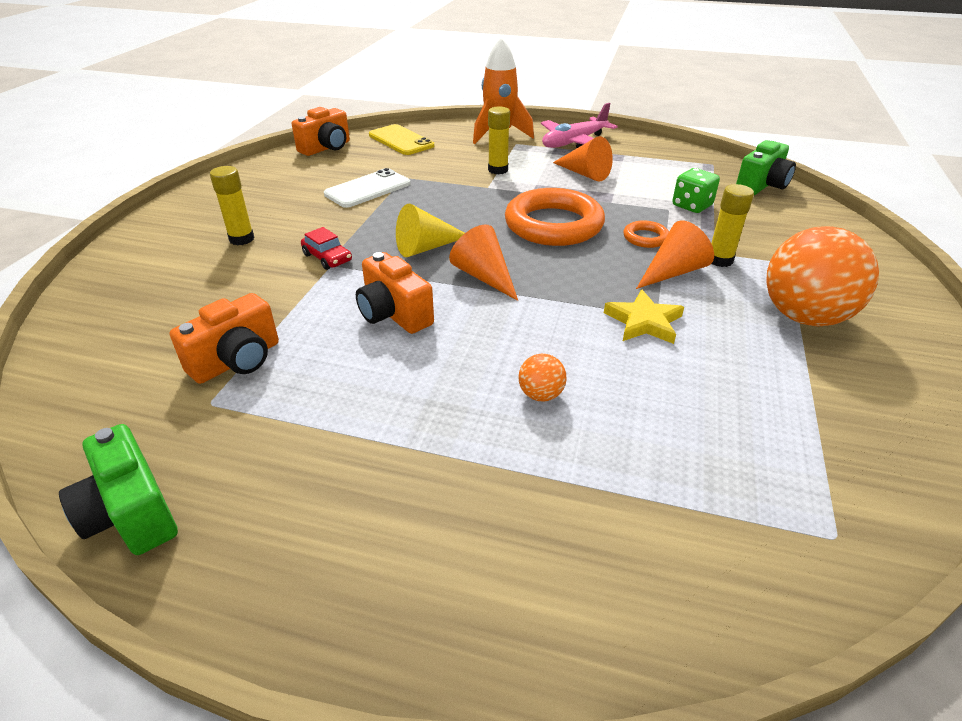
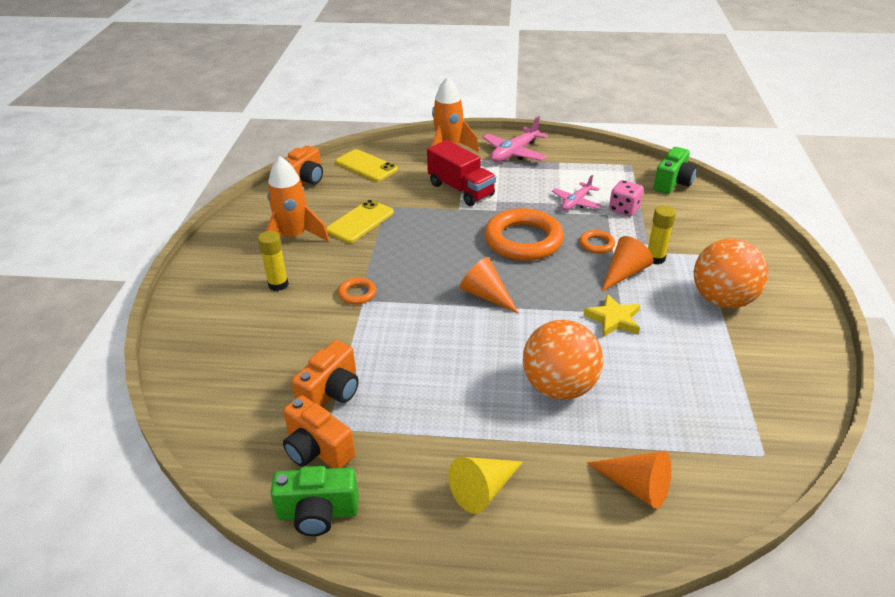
camera: 10 degrees left, 0 degrees up
green camera [59,424,178,555] -> green camera turned 45 degrees counterclockwise [270,466,359,536]
red car [301,227,352,270] -> orange ring [338,277,376,305]
white phone [324,168,411,208] -> yellow phone [326,200,394,243]
orange camera [356,252,434,334] -> orange camera moved to [283,395,355,468]
yellow cone [396,204,465,257] -> yellow cone moved to [448,457,523,514]
yellow glue stick [488,106,510,174] -> red truck [427,140,496,206]
orange ball [518,354,567,401] -> orange ball [523,320,603,400], size x2.34
orange cone [553,136,613,182] -> orange cone moved to [586,451,671,509]
green dice [672,168,720,213] -> pink dice [609,180,644,216]
none -> orange rocket [266,156,329,241]
none -> pink plane [552,175,602,211]

